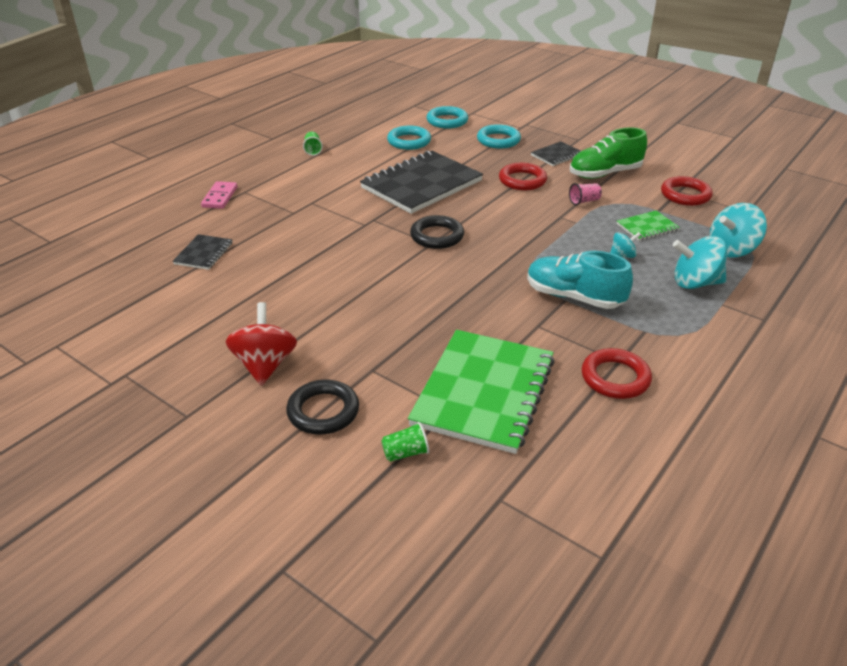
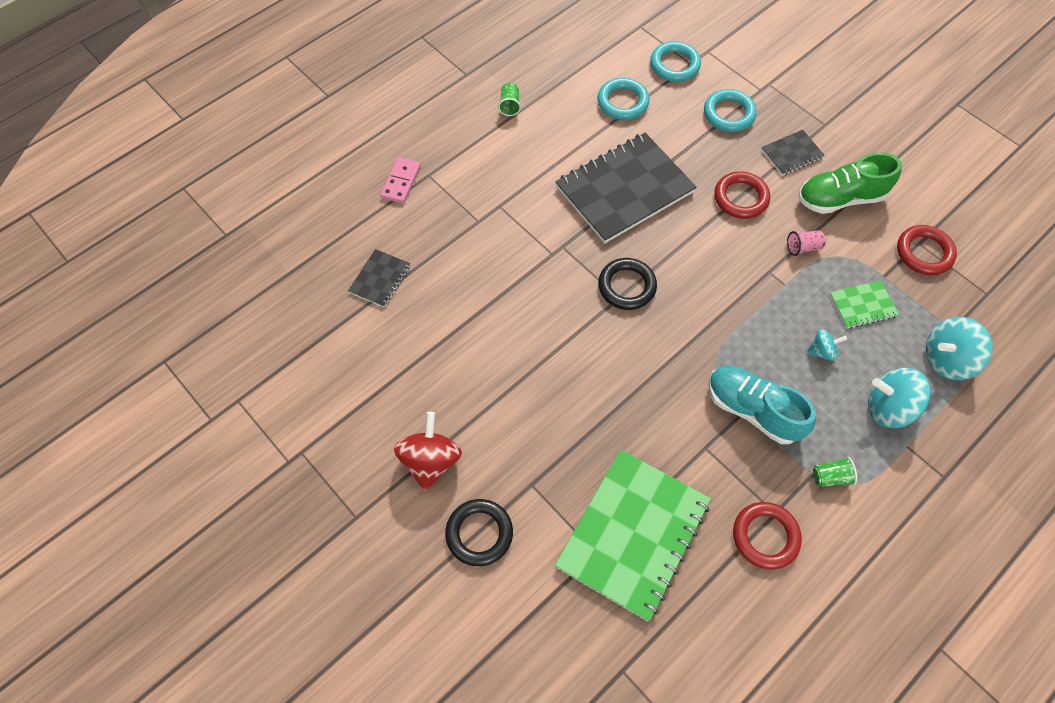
camera: 10 degrees right, 25 degrees up
green cup [381,422,429,462] -> green cup moved to [813,457,857,487]

